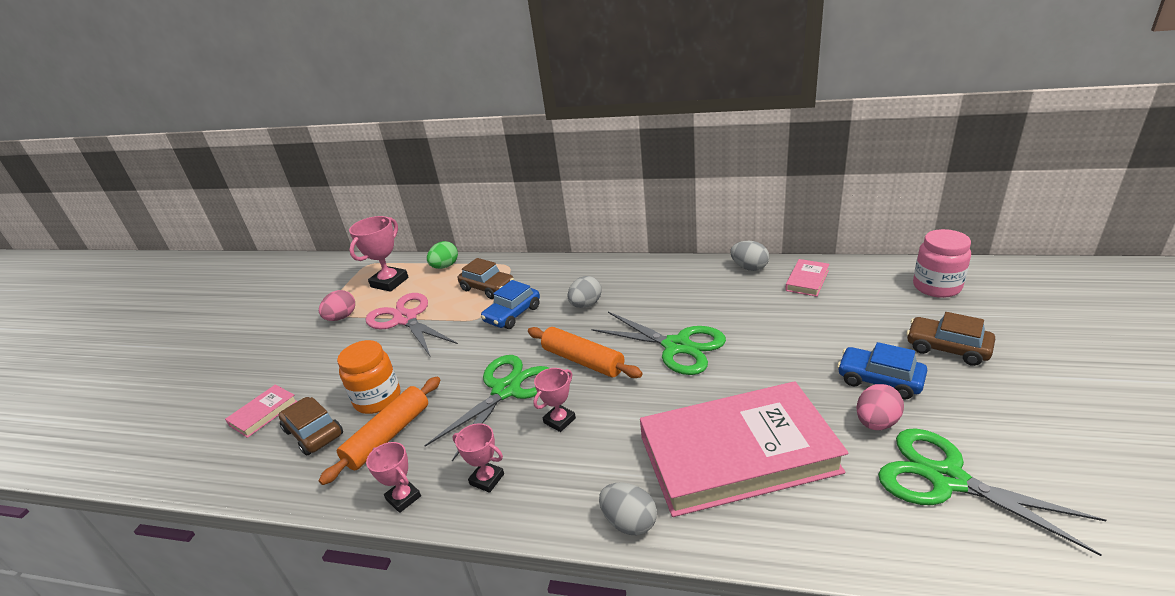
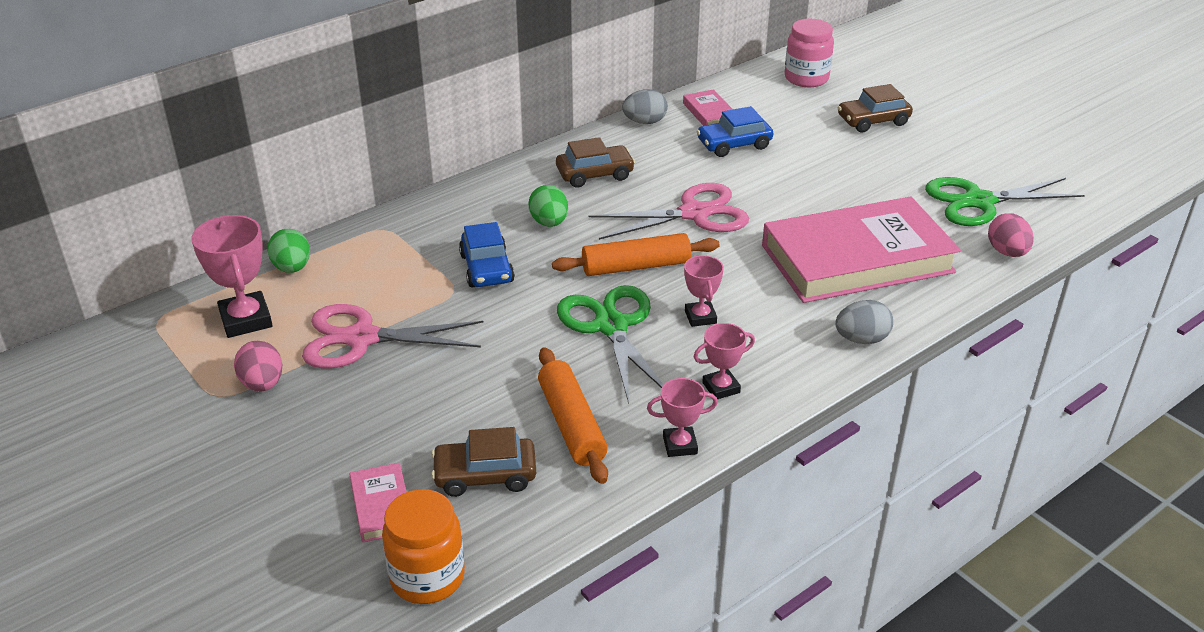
camera: 55 degrees left, 5 degrees up
orange jar [337,340,400,414] -> orange jar moved to [382,489,465,604]
brown car [458,258,514,299] -> brown car moved to [556,137,635,188]
grey egg [567,276,602,308] -> green egg [529,185,568,227]
green scissors [592,312,726,375] -> pink scissors [589,183,749,240]
pink book [640,381,848,517] -> pink book turned 45 degrees clockwise [762,197,961,303]
blue car [837,342,927,400] -> blue car moved to [696,106,773,157]
pink egg [857,384,904,430] -> pink egg moved to [988,213,1034,257]

